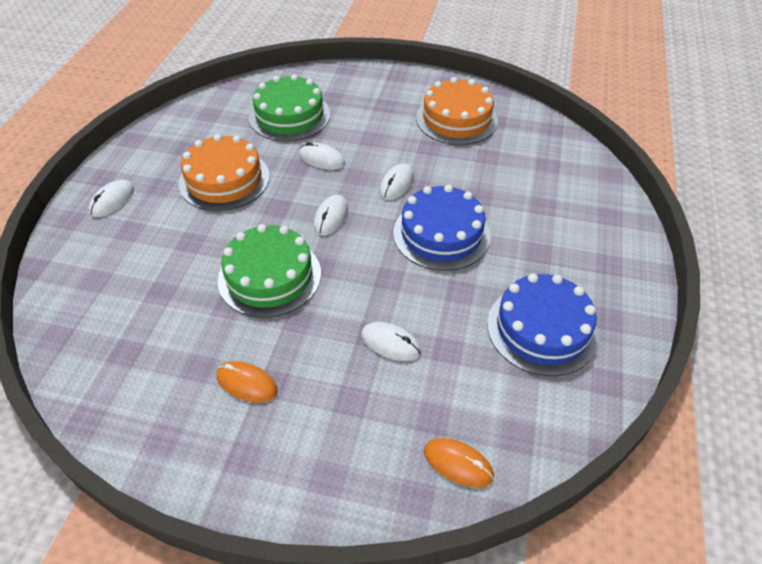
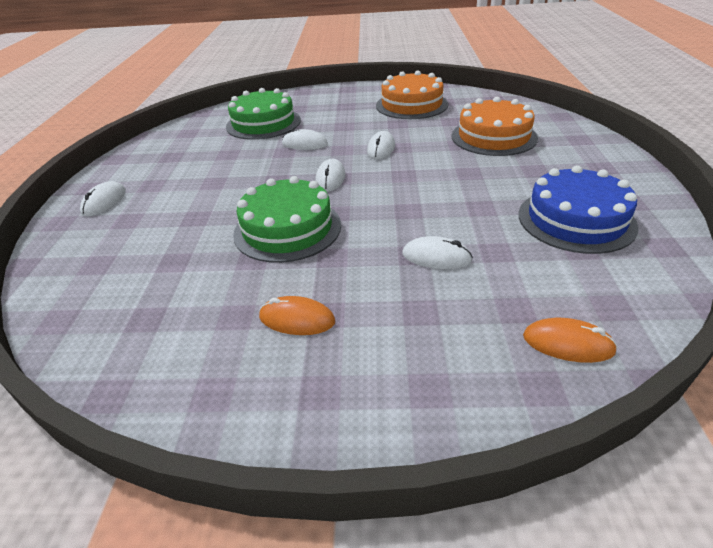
camera: 10 degrees left, 10 degrees down
orange cake [179,134,270,211] -> orange cake moved to [452,97,538,156]
blue cake [393,185,491,271] -> none

